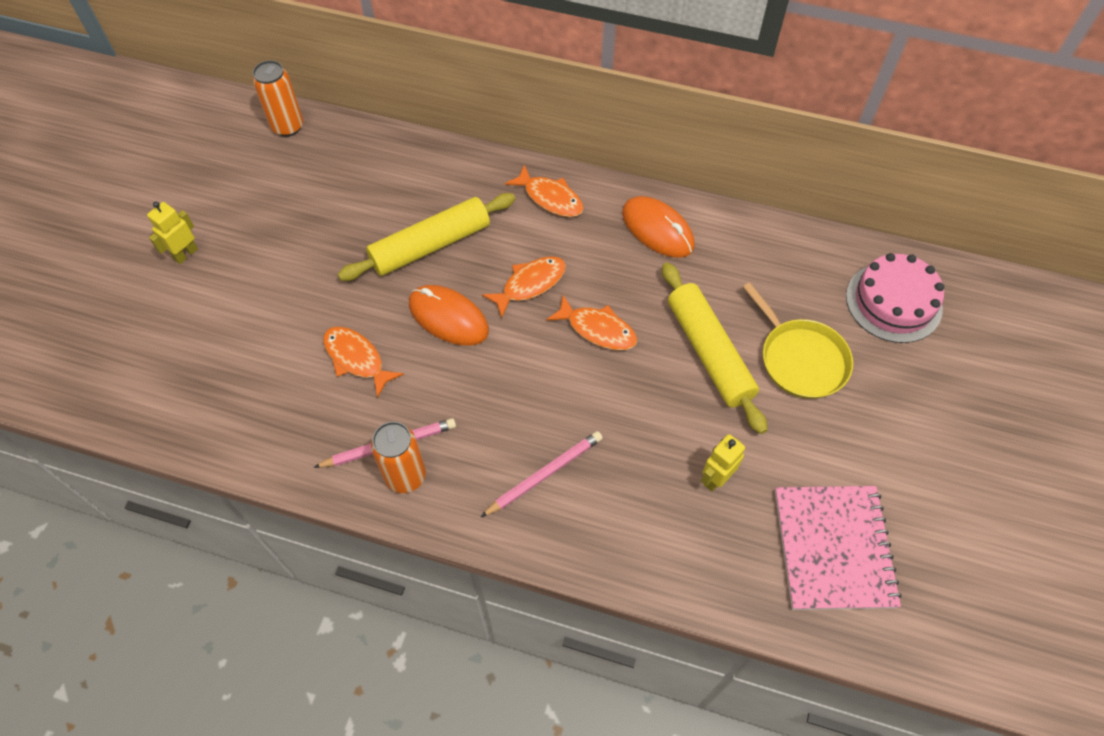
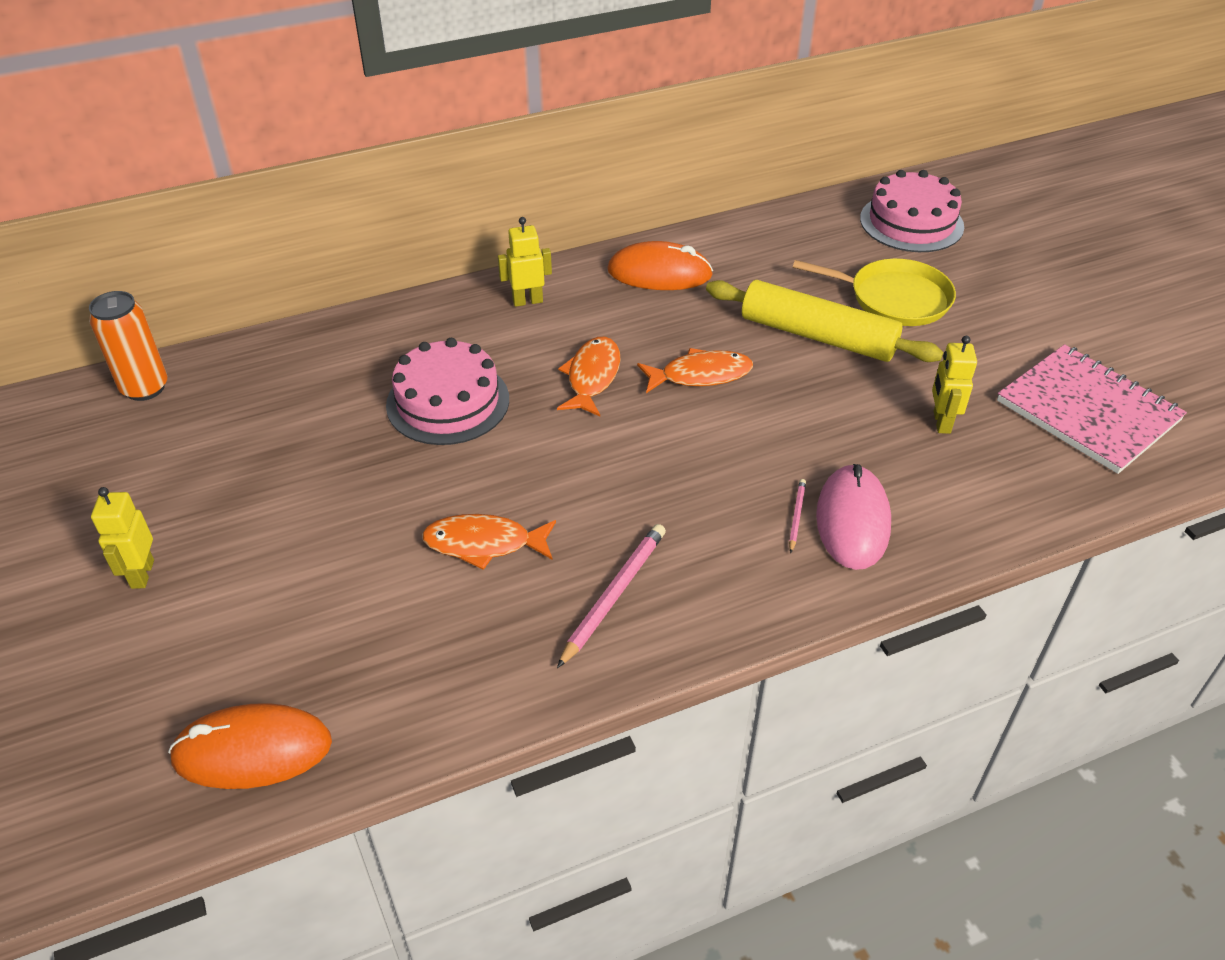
camera: 40 degrees left, 15 degrees down
yellow rolling pin [338,193,515,281] -> pink cake [386,338,509,445]
orange can [371,421,426,493] -> none
orange mouse [409,285,489,346] -> orange mouse moved to [168,703,332,789]
pink pencil [481,431,603,517] -> pink pencil [789,479,806,553], size x0.53
orange fish [505,165,584,217] -> yellow robot [498,217,552,307]
none -> pink mouse [816,464,891,570]

